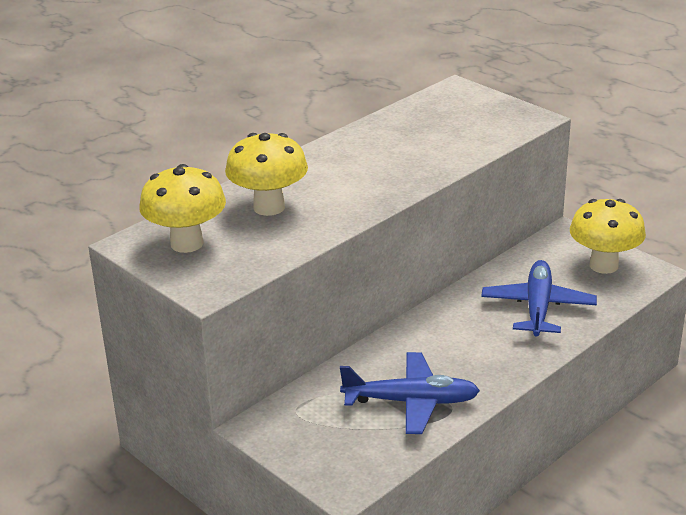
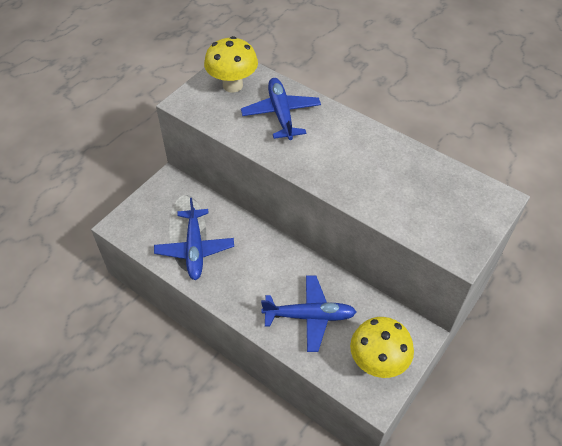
camera: 80 degrees right, 20 degrees up
yellow mushroom [225,133,308,216] -> blue plane [241,78,321,140]

